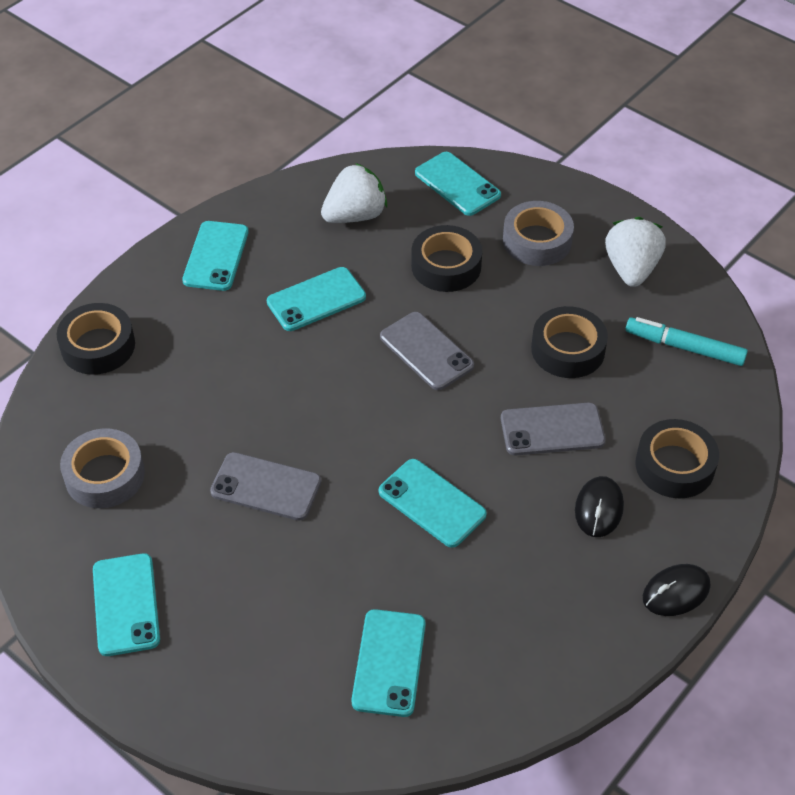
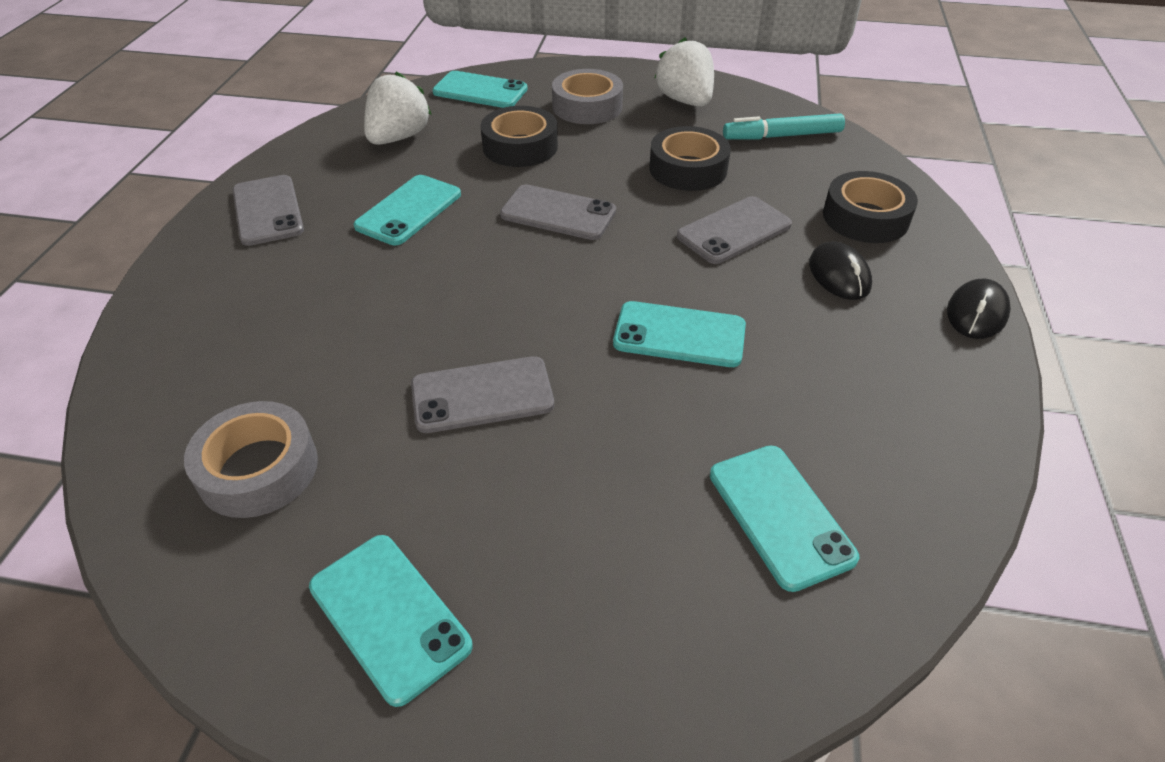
camera: 30 degrees left, 5 degrees down
black tape [57,303,135,375] -> none
turquoise phone [182,221,249,291] -> grey phone [233,175,304,246]

